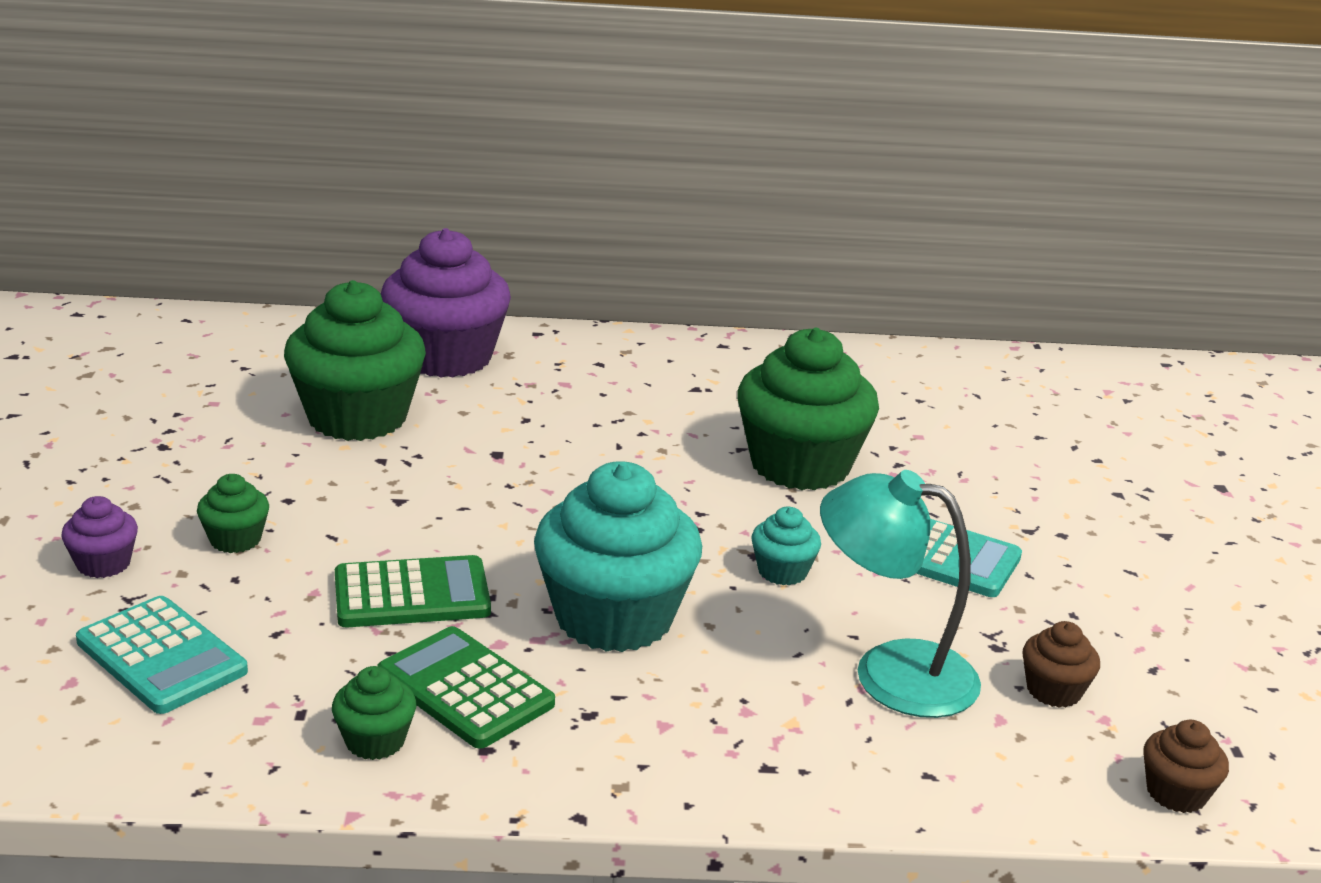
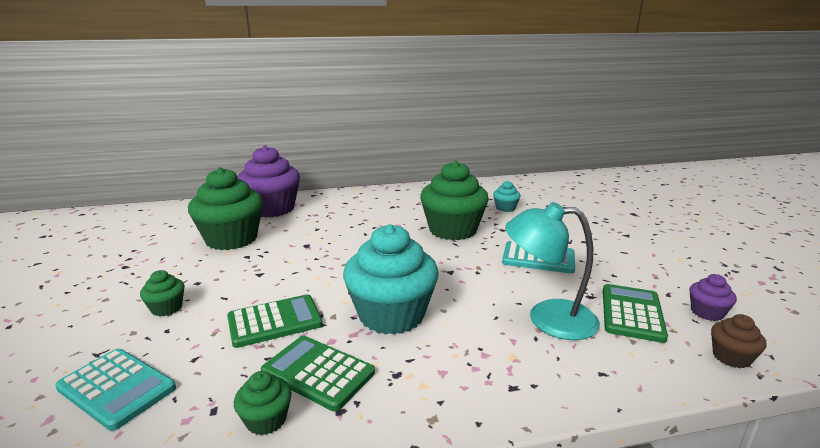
camera: 10 degrees left, 5 degrees down
purple cupcake [61,496,138,578] -> purple cupcake moved to [690,274,737,321]
turquoise cupcake [751,507,821,585] -> turquoise cupcake moved to [493,181,520,212]
brown cupcake [1023,621,1100,708] -> green calculator [603,284,668,343]

